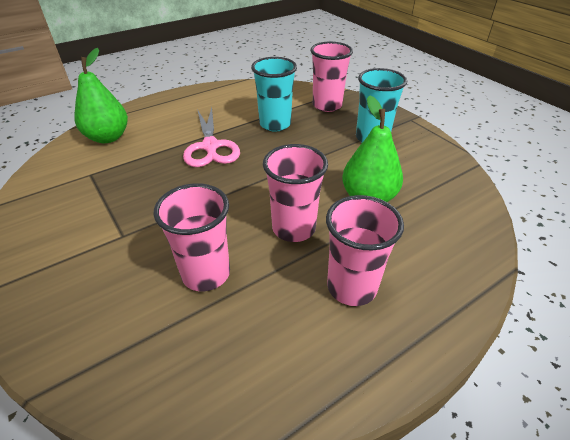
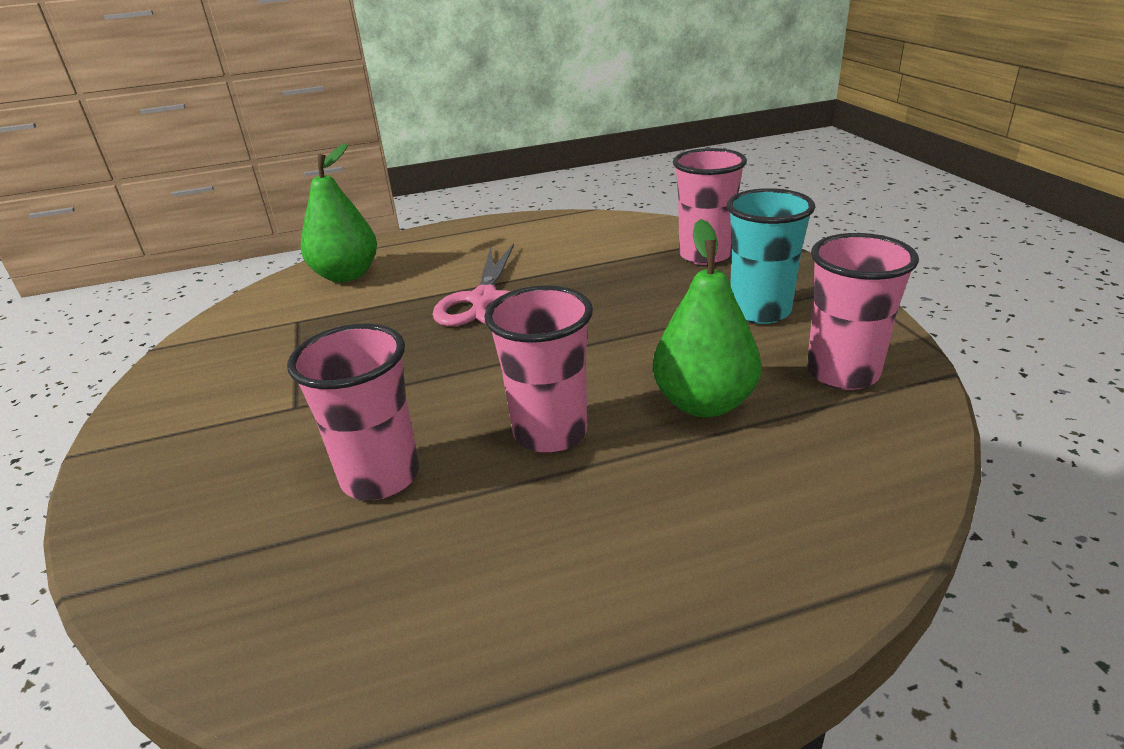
camera: 20 degrees right, 10 degrees down
turquoise cup [251,57,297,131] -> none
pink cup [326,195,404,306] -> pink cup moved to [807,233,919,390]

